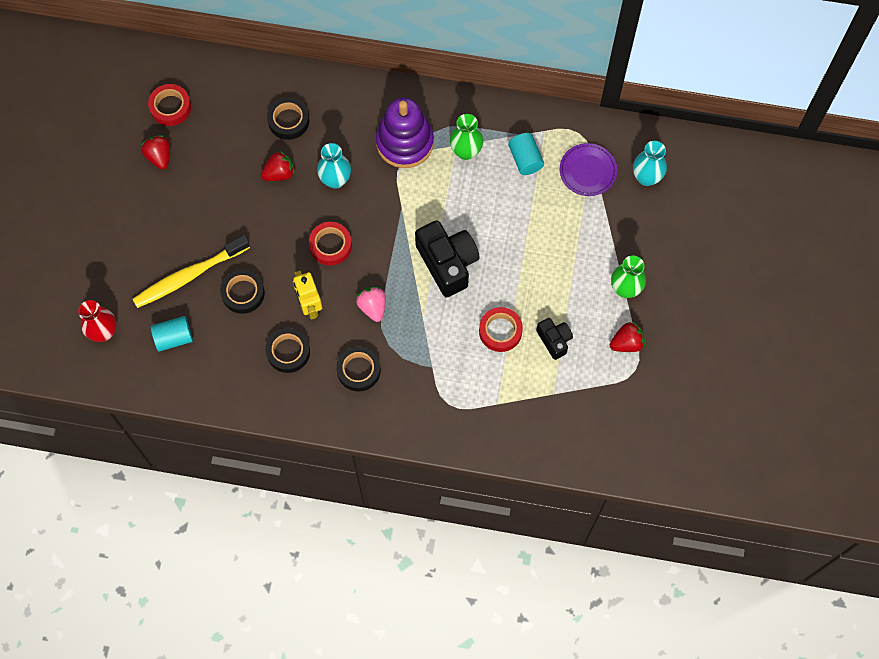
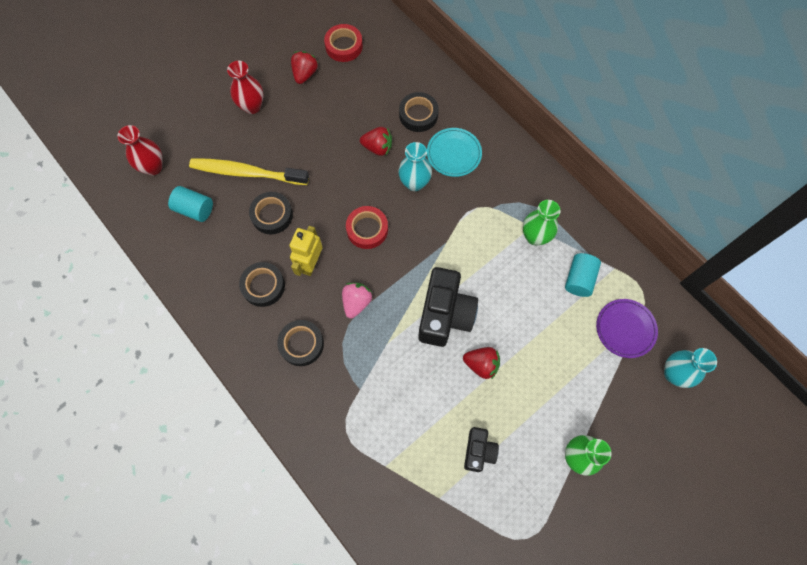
camera: 40 degrees right, 0 degrees up
purple stacking toy [376,98,434,168] -> none
red tape [479,307,523,352] -> none
red strawberry [610,322,645,352] -> red strawberry moved to [463,347,500,380]
none -> red vase [227,61,263,114]
none -> turquoise plate [427,128,482,177]

